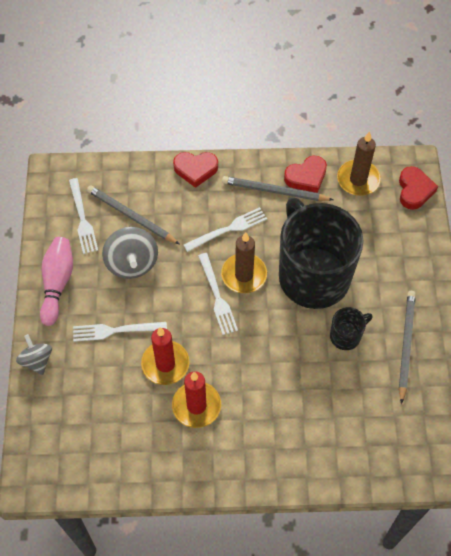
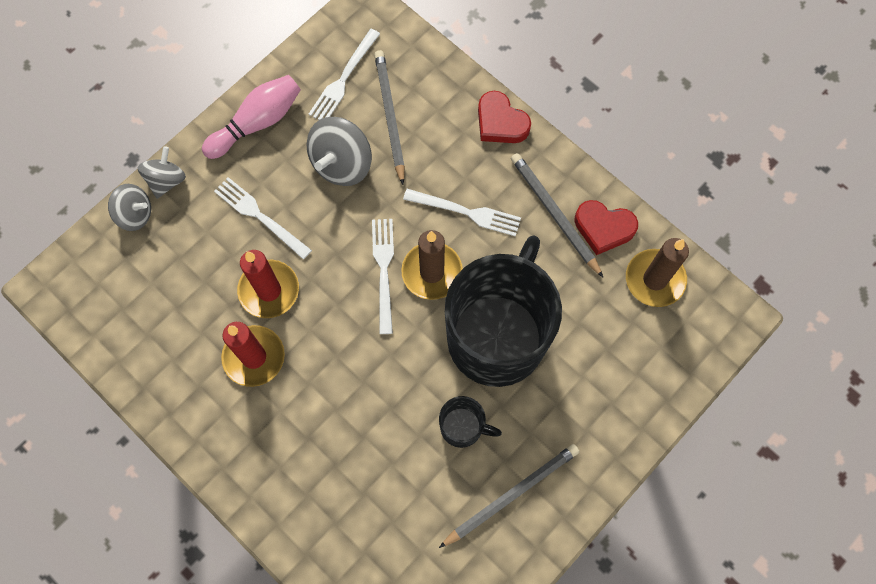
camera: 45 degrees right, 10 degrees up
white fork [198,253,238,335] -> white fork turned 150 degrees clockwise [372,219,394,334]
red heart [399,166,438,210] -> none
none -> grey spinning top [108,184,151,231]

